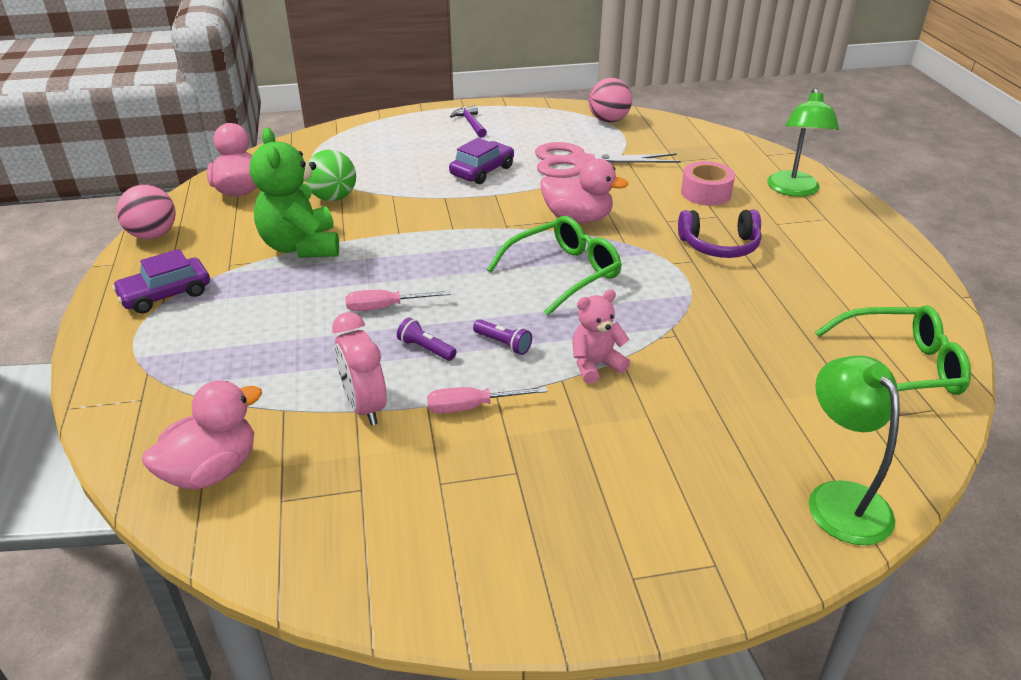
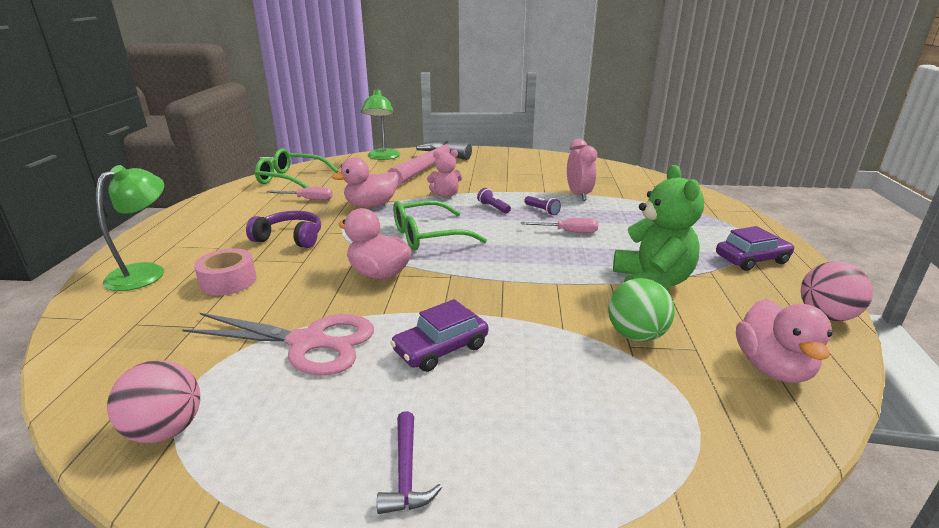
camera: 165 degrees left, 10 degrees down
pink duck [142,380,262,490] -> pink duck moved to [332,157,399,207]
pink screwdriver [427,387,548,414] -> pink screwdriver moved to [266,187,333,200]
none -> pink hammer [387,141,472,187]

